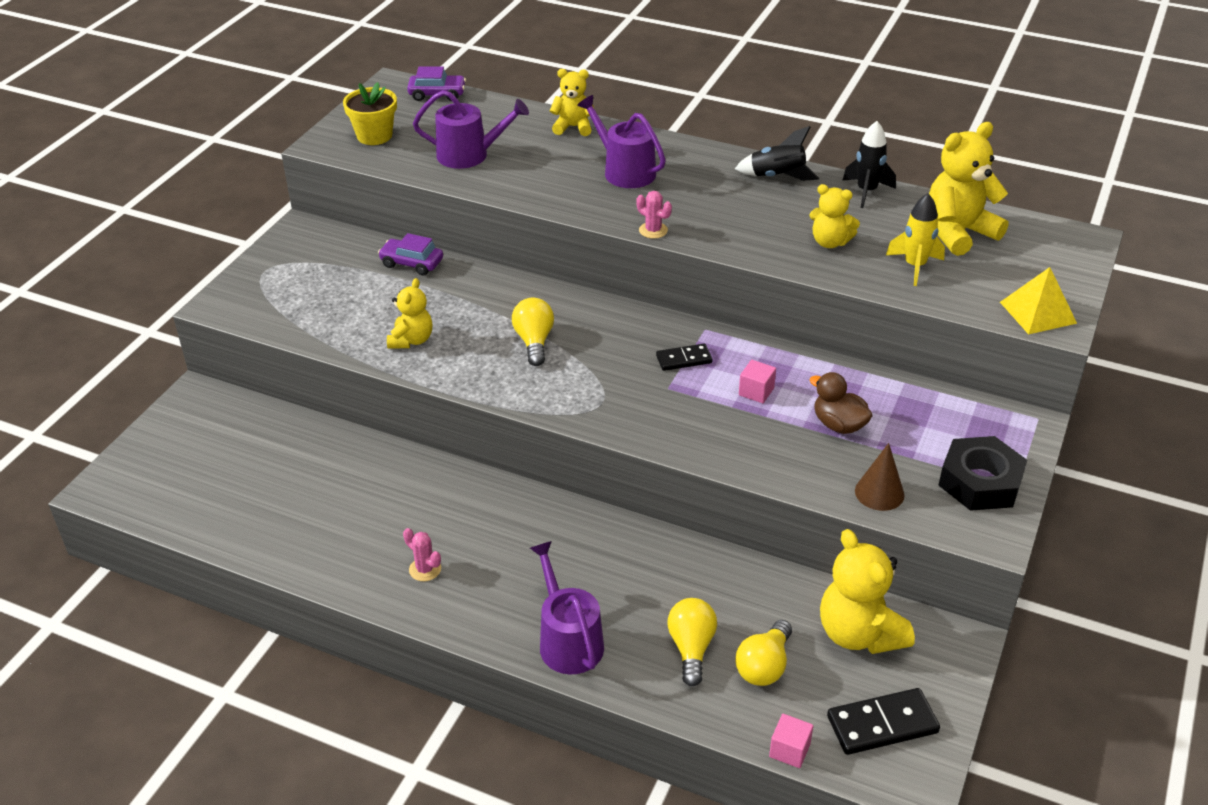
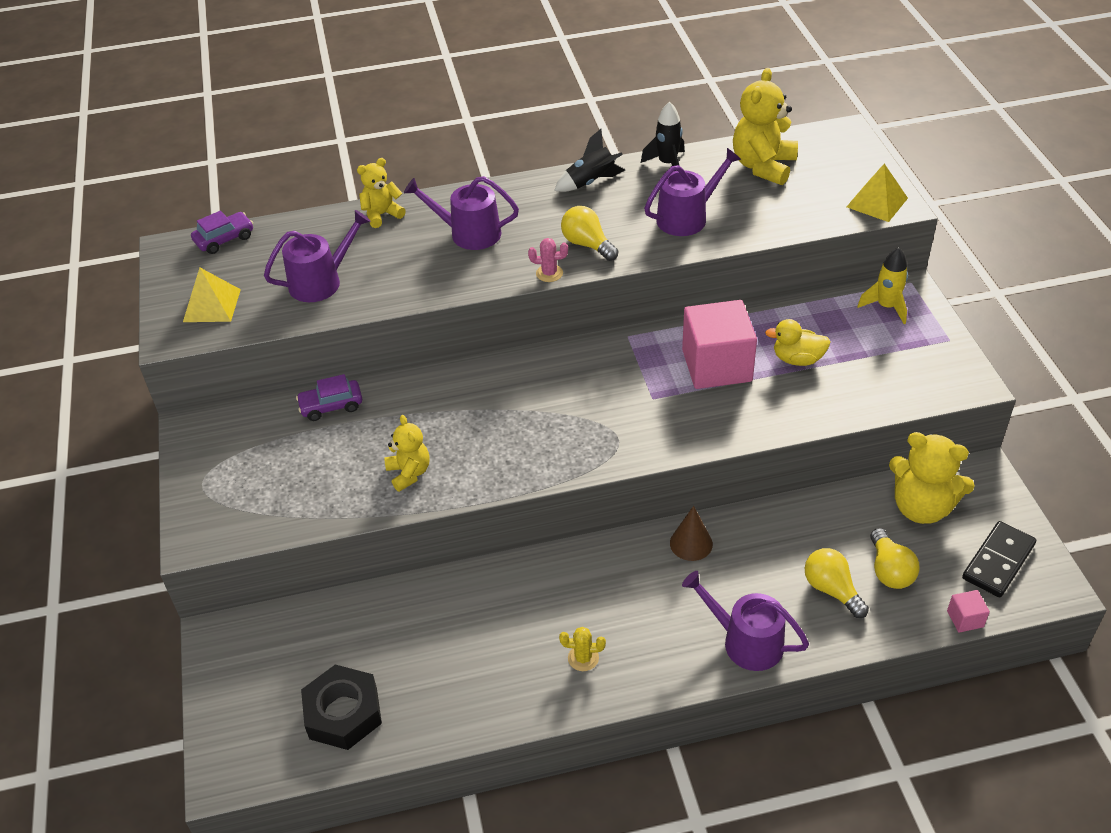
camera: 35 degrees left, 5 degrees up
yellow flower pot [343,82,397,145] -> yellow pyramid [183,268,241,322]
pink cactus [403,528,441,581] -> yellow cactus [559,627,606,671]
yellow light bulb [512,298,554,366] -> yellow light bulb moved to [561,206,618,261]
black domino [656,344,712,371] -> none
pink cube [739,360,776,403] -> pink cube [682,300,757,389], size x2.40
yellow teddy bear [809,184,860,248] -> purple watering can [644,148,741,236]
brown duck [809,372,873,434] -> yellow duck [765,319,831,366]
brown cone [855,443,904,511] -> brown cone moved to [670,506,713,561]
yellow rocket [886,193,945,286] -> yellow rocket moved to [857,247,908,324]
black nut [938,436,1027,511] -> black nut moved to [301,665,382,750]

